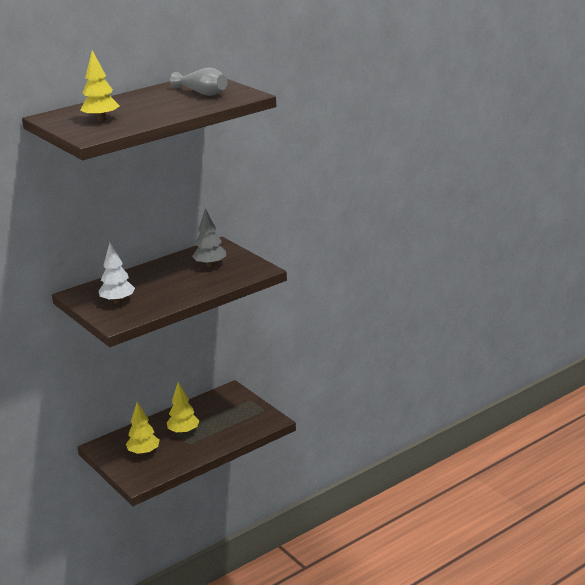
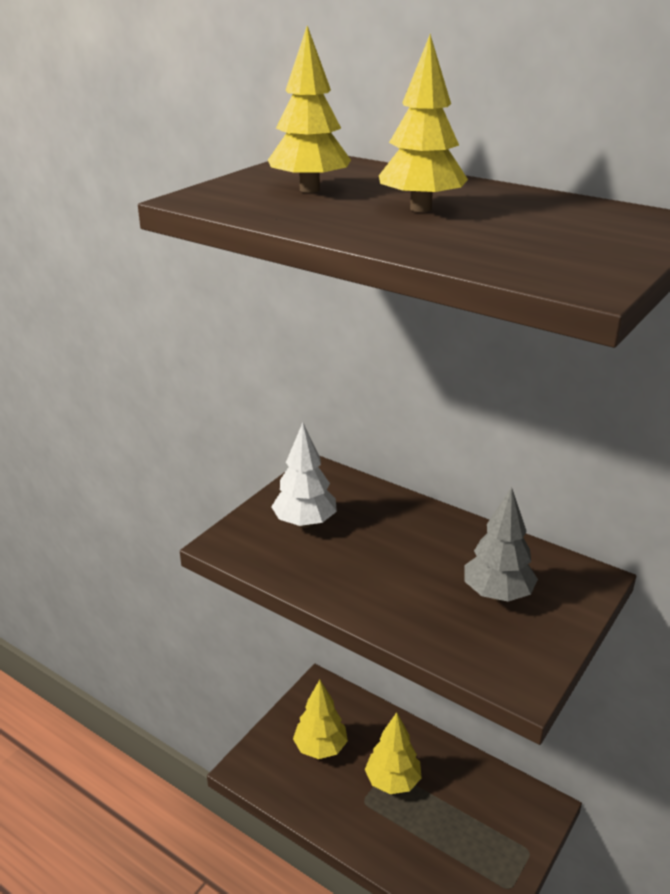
camera: 70 degrees right, 5 degrees up
grey vase [170,68,227,96] -> none
none -> yellow tree [379,34,468,212]

